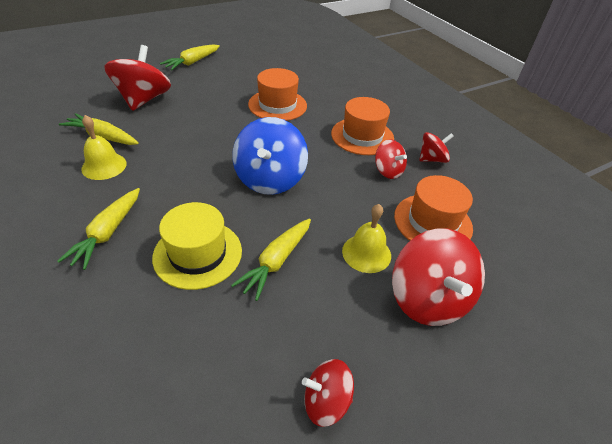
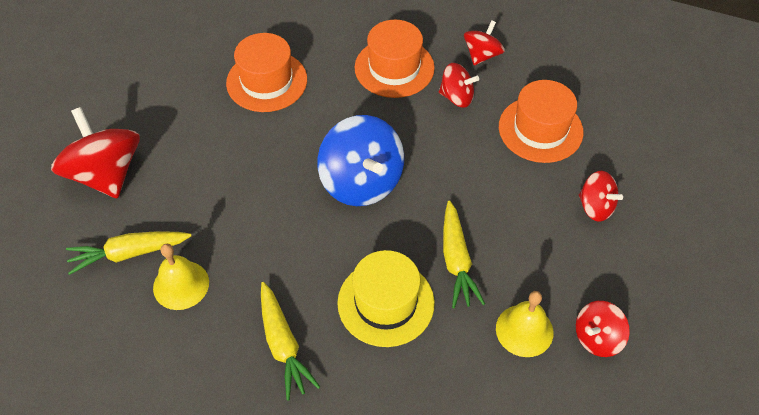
camera: 35 degrees left, 10 degrees up
yellow carrot [160,44,220,70] -> none
yellow bell [342,204,391,273] -> yellow bell moved to [496,291,554,357]
red spinning top [392,228,485,326] -> red spinning top [579,171,623,222], size x0.55

